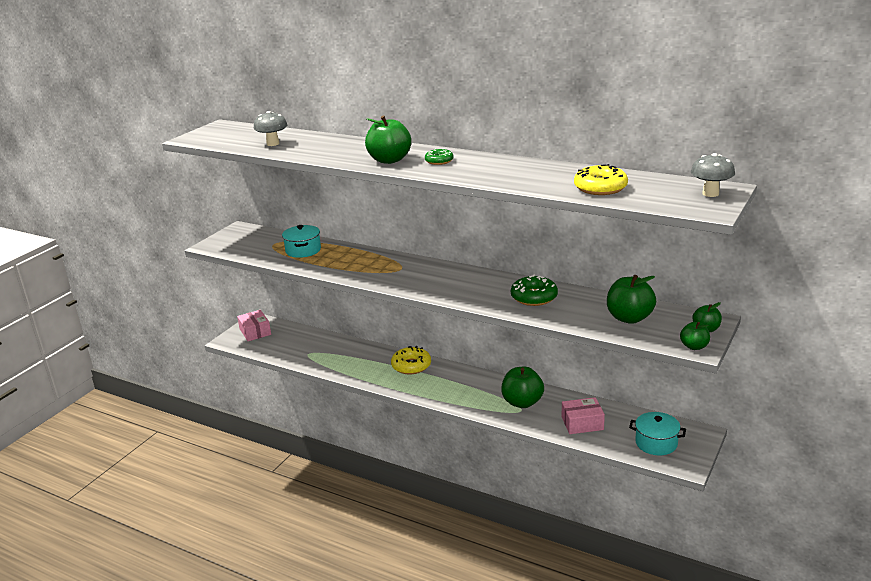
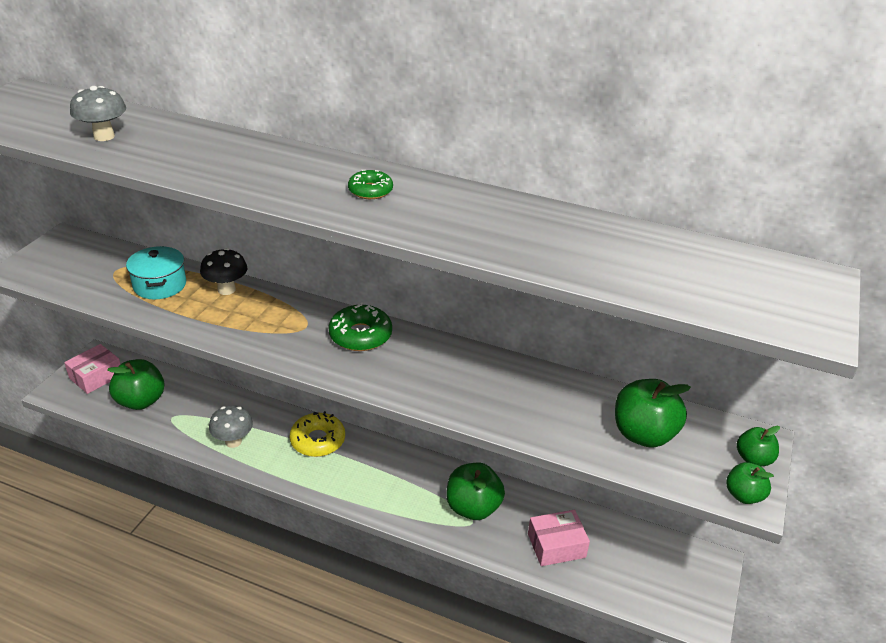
camera: 10 degrees left, 10 degrees up
pink box [237,310,271,341] -> pink box turned 75 degrees clockwise [64,344,120,394]
green apple [365,115,411,164] -> green apple moved to [107,359,164,410]
green donut [511,274,558,306] -> green donut moved to [328,302,392,351]
yellow donut [574,164,628,195] -> none
turquoise pot [629,412,686,455] -> none
grey mushroom [691,153,735,197] -> grey mushroom moved to [209,405,253,448]
none -> black mushroom [200,248,247,295]

